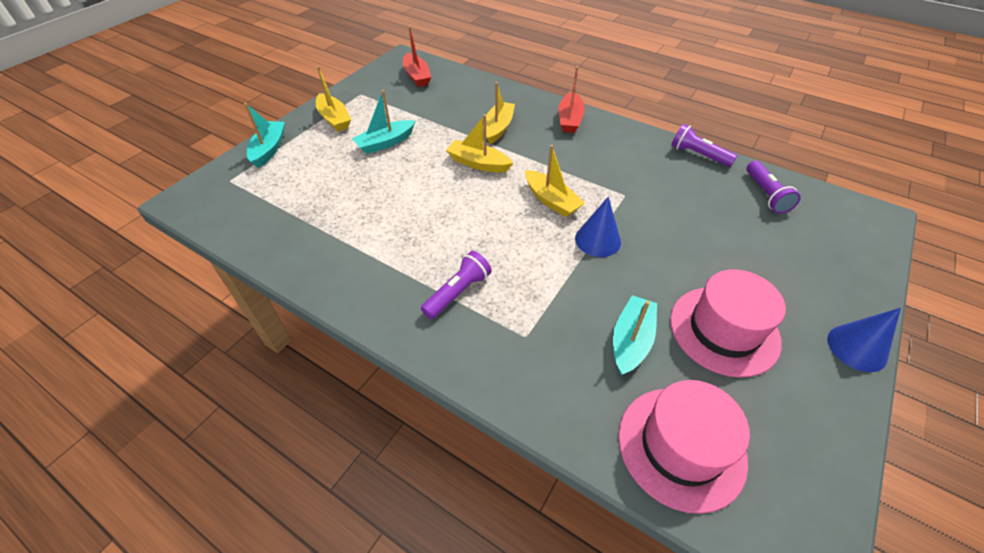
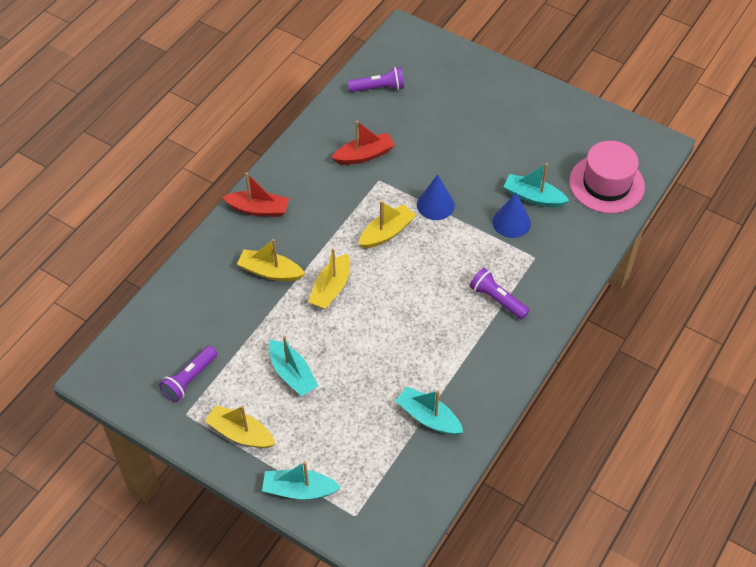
camera: 90 degrees left, 5 degrees up
yellow boat [316,66,351,131] -> yellow boat turned 120 degrees counterclockwise [205,405,275,448]
red boat [403,26,431,87] -> red boat moved to [331,121,395,165]
pink hat [670,269,786,378] -> none
purple flashlight [671,124,737,167] -> purple flashlight moved to [159,346,217,402]
blue cone [828,308,901,372] -> blue cone moved to [493,192,531,238]
none -> turquoise boat [396,387,463,435]

